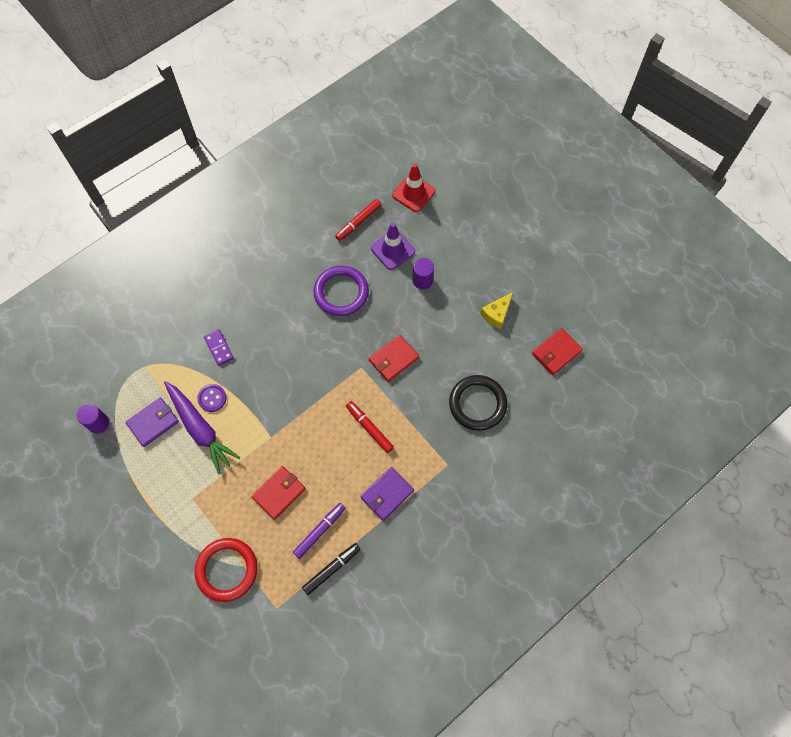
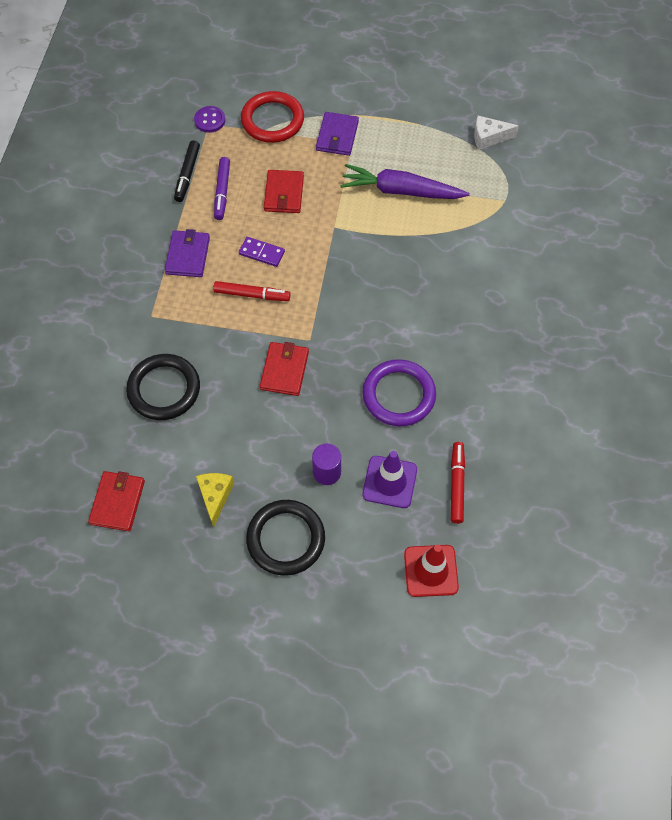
camera: 140 degrees right, 5 degrees down
purple cylinder [77,404,109,434] -> white cheese [474,116,519,150]
purple wallet [125,397,179,447] -> purple wallet moved to [316,112,359,156]
purple button [197,384,226,412] -> purple button moved to [194,106,225,133]
purple domino [204,329,234,366] -> purple domino moved to [239,237,285,267]
none -> black ring [246,500,325,576]

